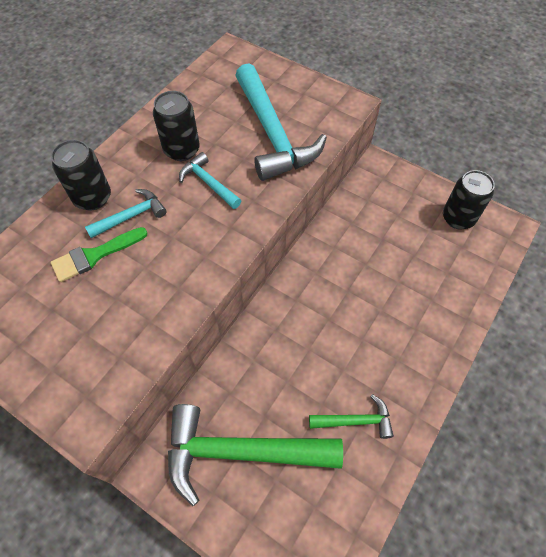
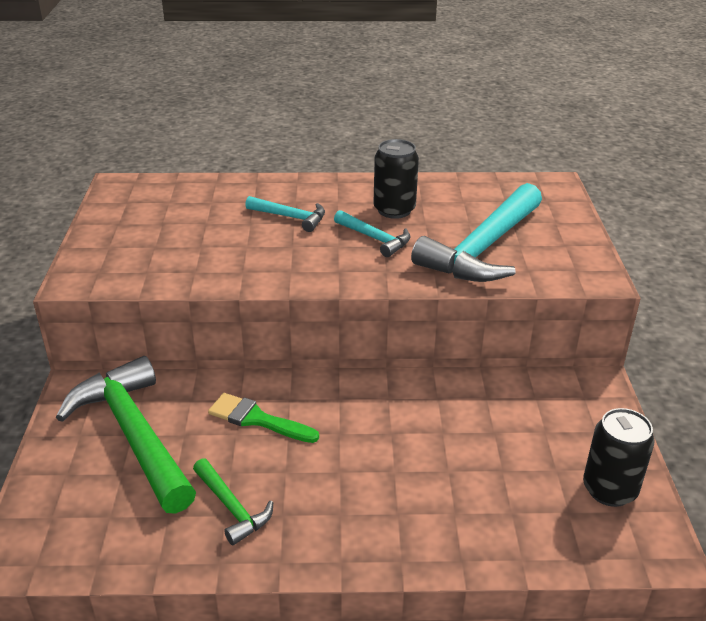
camera: 55 degrees right, 25 degrees down
green brush [50,227,148,282] -> green brush moved to [208,393,319,443]
black can [51,140,111,211] -> none
turquoise hammer [179,152,242,209] -> turquoise hammer turned 120 degrees clockwise [334,210,410,257]

